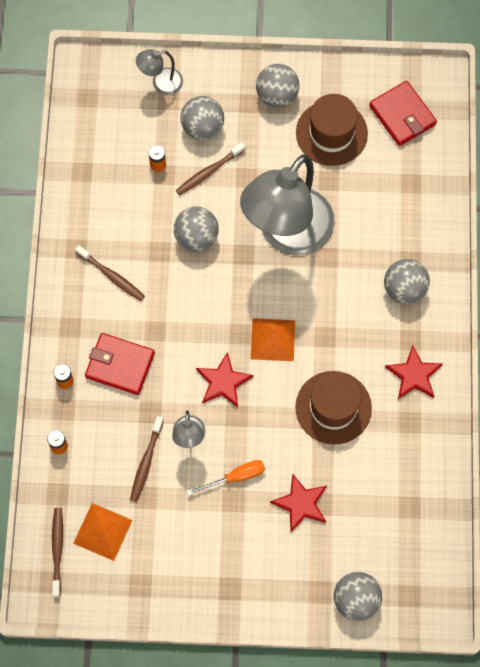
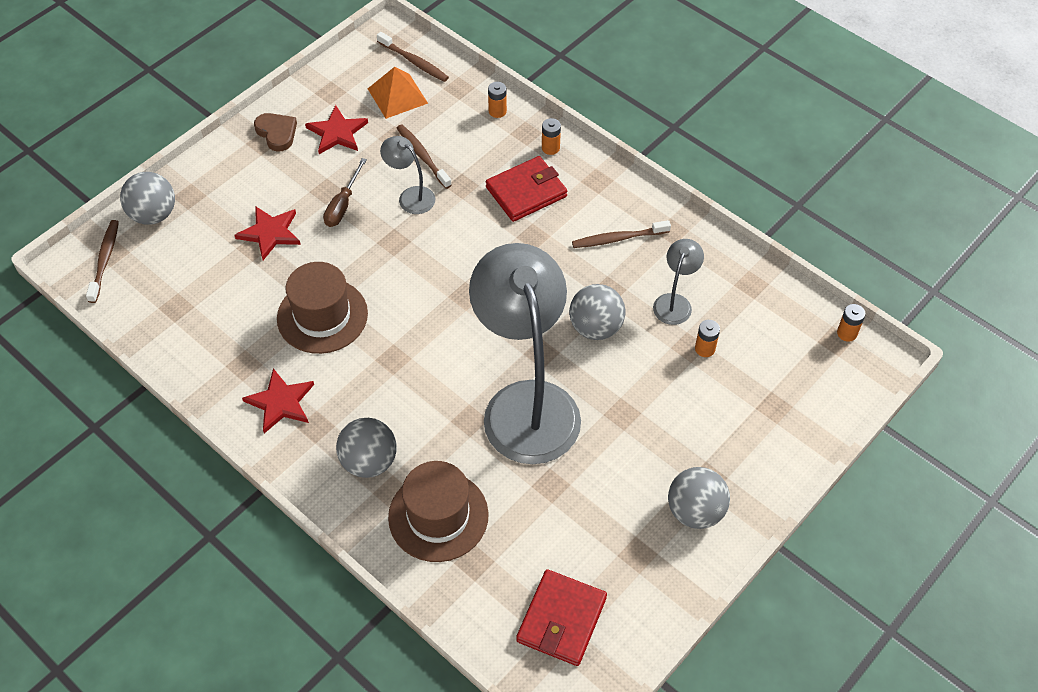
camera: 130 degrees right, 15 degrees down
grey lamp [136,49,183,95] -> grey lamp moved to [653,239,704,325]
brown toothbrush [176,142,246,195] -> brown toothbrush moved to [86,220,119,303]
grey ball [180,96,224,140] -> none
orange screwdriver [187,460,265,496] -> brown screwdriver [323,158,367,227]
red star [196,352,253,408] -> red star moved to [305,105,368,154]
orange pyramid [250,318,295,361] -> none
brown hat [296,94,368,166] -> brown hat moved to [388,461,489,562]
red wallet [369,81,437,146] -> red wallet turned 75 degrees counterclockwise [516,569,607,666]
none -> brown heart [254,113,297,152]
none -> orange battery [837,304,866,342]

